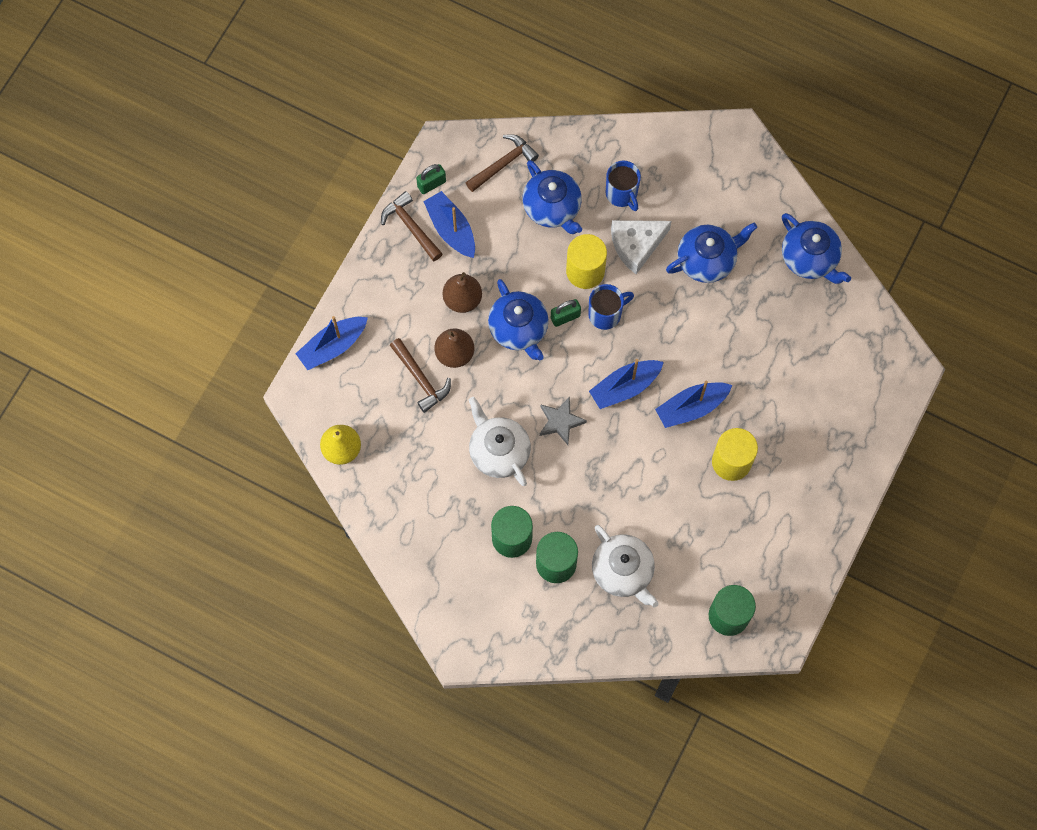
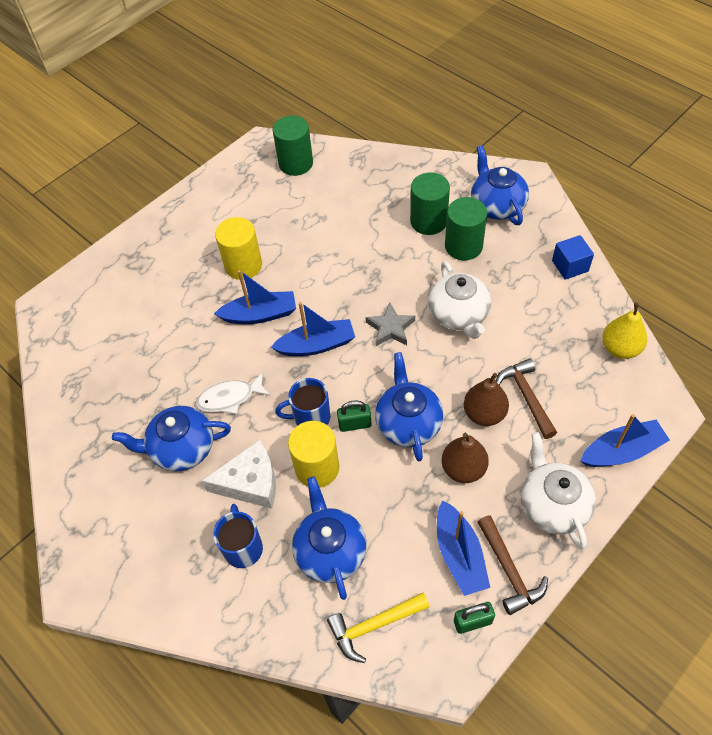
camera: 160 degrees left, 15 degrees down
brown hammer [466,134,539,192] -> yellow hammer [327,593,430,663]
white teapot [592,525,658,608] -> white teapot moved to [521,432,596,549]
blue teapot [782,213,851,284] -> blue teapot moved to [471,145,529,225]
none -> white fish [196,372,270,414]
none -> blue cube [552,235,594,280]

